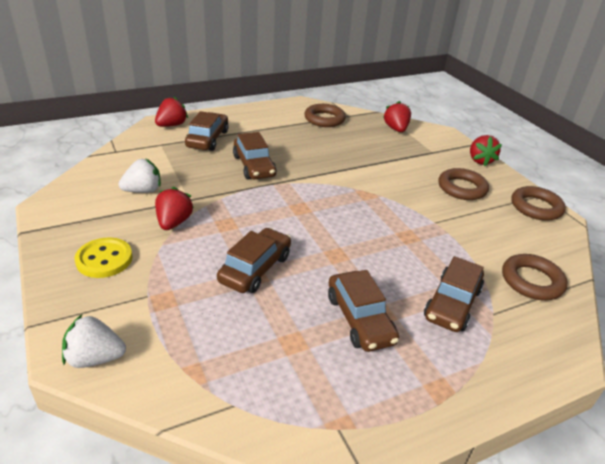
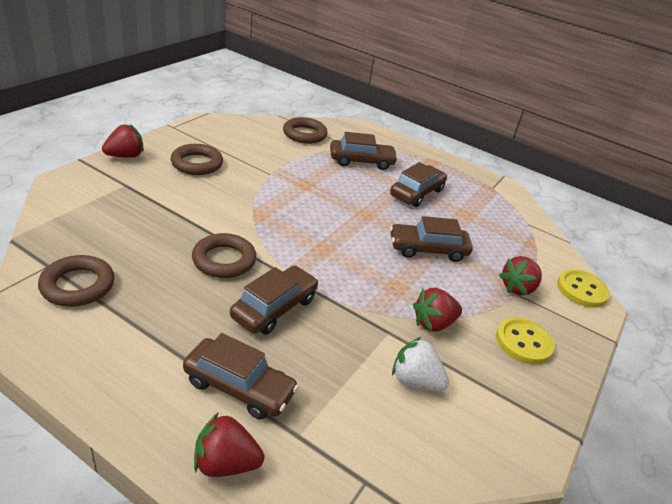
camera: 125 degrees left, 0 degrees up
white strawberry [62,315,126,368] -> yellow button [557,269,610,308]
brown car [185,111,229,151] -> brown car turned 135 degrees counterclockwise [183,333,299,419]
red strawberry [384,101,411,132] -> red strawberry moved to [499,256,542,296]
brown ring [511,186,566,221] -> brown ring moved to [192,233,256,278]

